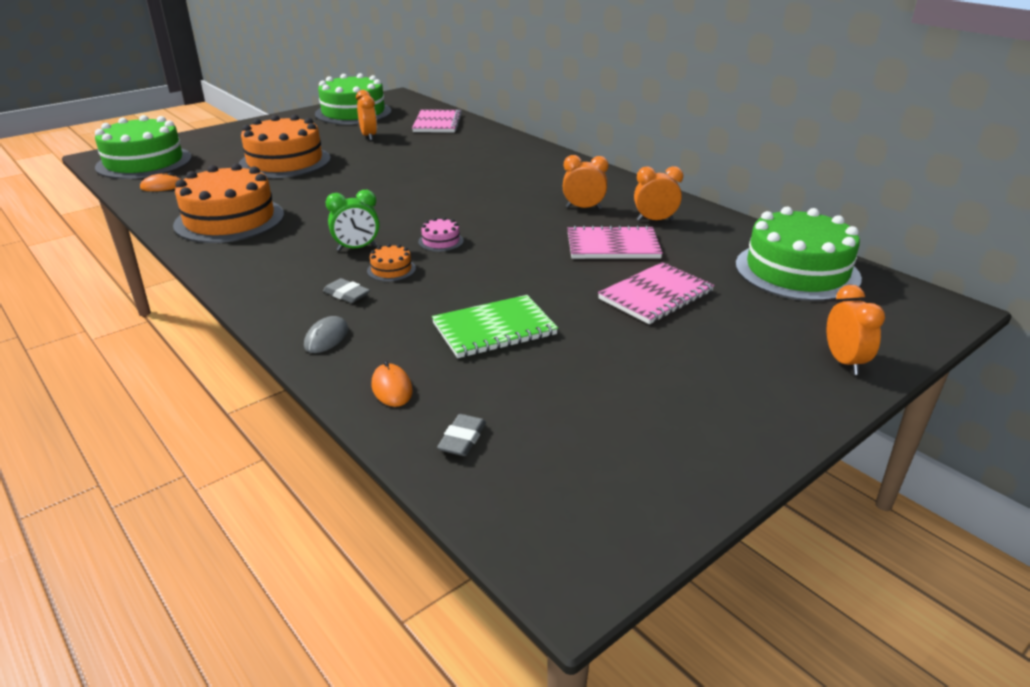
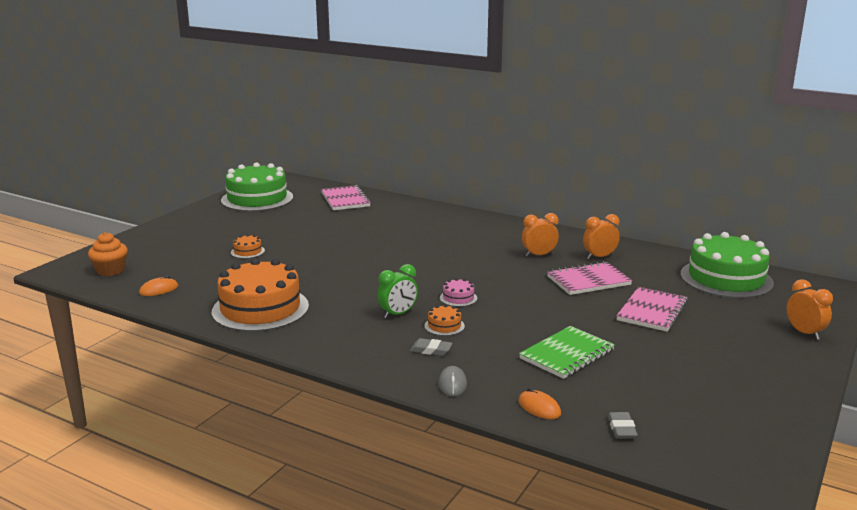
camera: 20 degrees left, 10 degrees down
green cake [95,115,192,179] -> orange cupcake [88,232,128,276]
orange cake [239,115,331,178] -> orange cake [231,234,265,258], size x0.40
orange clock [356,90,377,141] -> none

